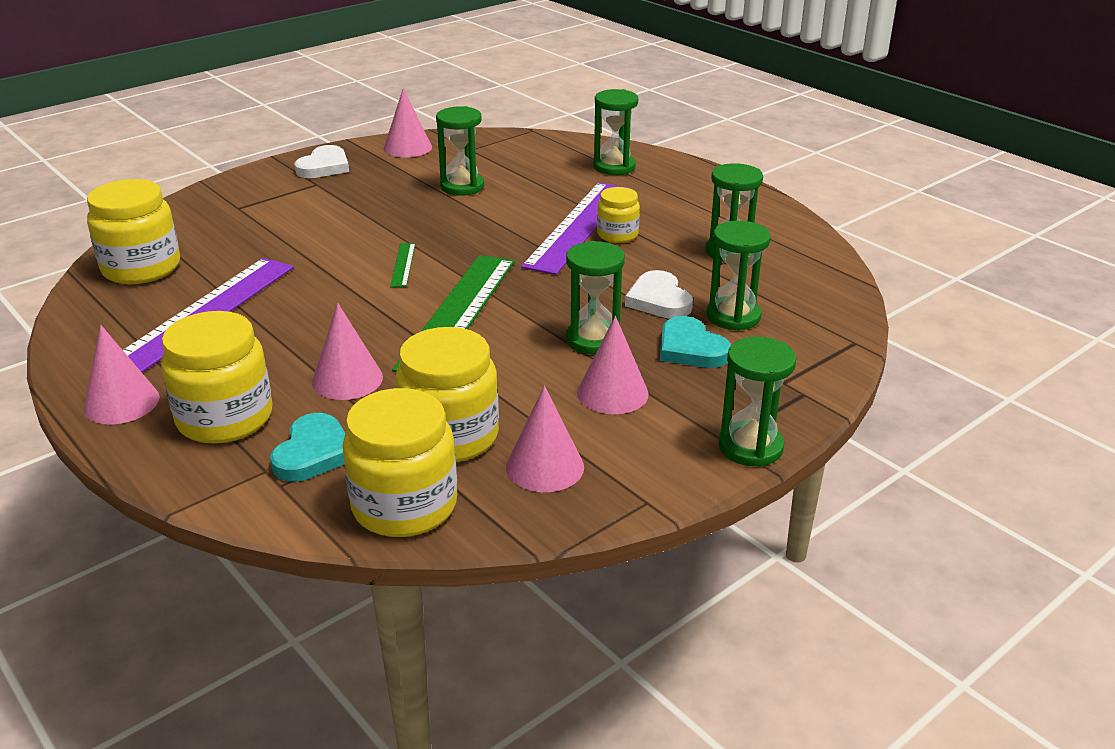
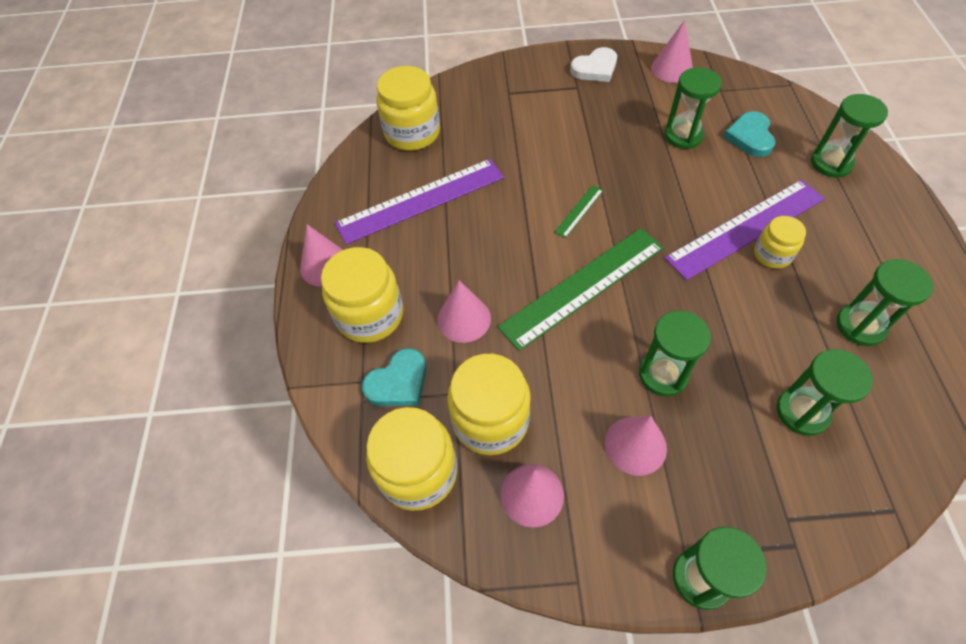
camera: 40 degrees right, 25 degrees up
white heart [625,270,693,319] -> none
turquoise heart [660,316,731,368] -> turquoise heart moved to [724,111,775,157]

